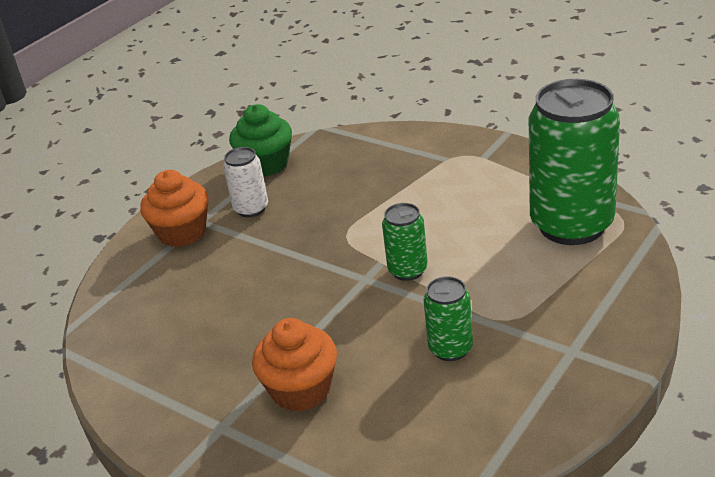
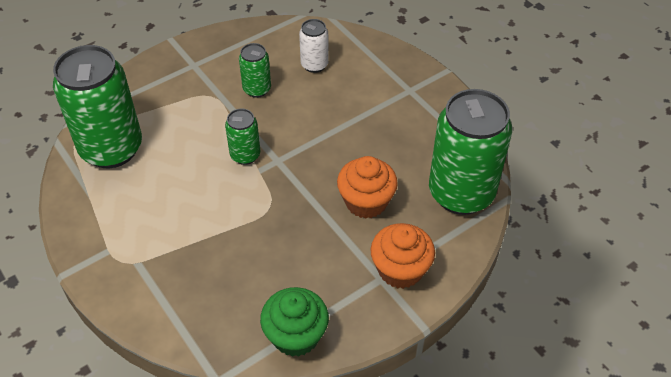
camera: 165 degrees left, 15 degrees up
white can [223,147,268,217] -> white can moved to [299,19,329,73]
orange cupcake [252,318,337,412] -> orange cupcake moved to [337,156,398,219]
none -> green can [429,89,512,215]

